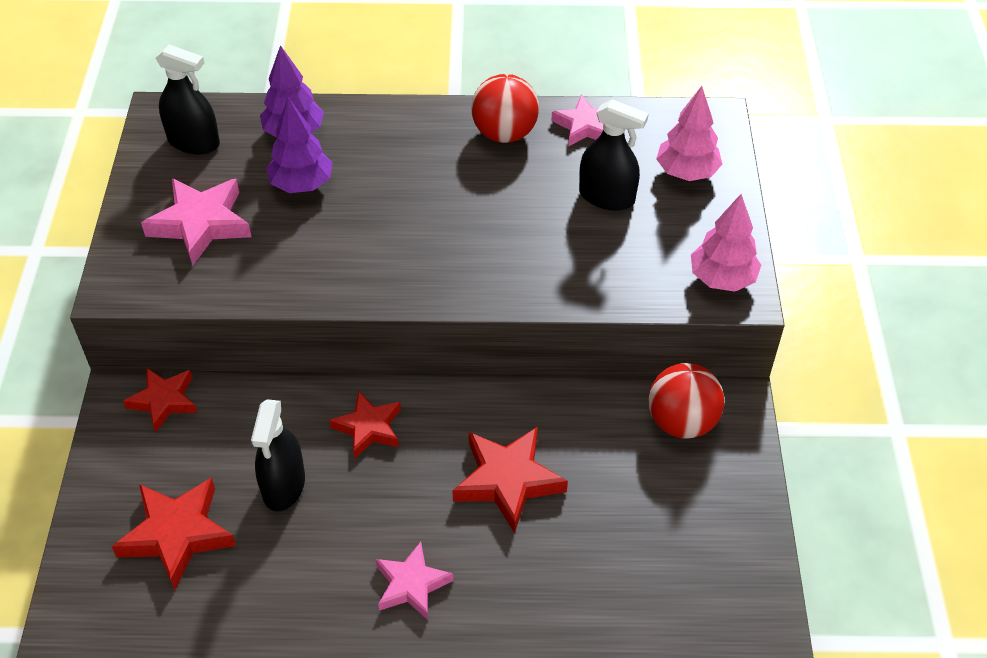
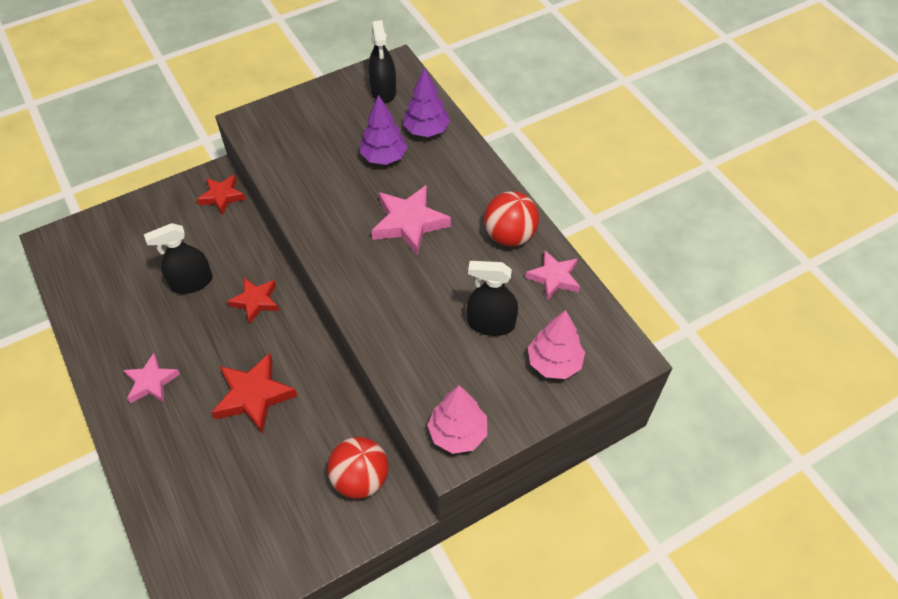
camera: 60 degrees right, 5 degrees up
red star [111,477,236,590] -> none
pink star [141,178,251,266] -> pink star moved to [371,185,451,255]
black spray bottle [579,99,649,211] -> black spray bottle turned 105 degrees clockwise [467,261,518,336]

